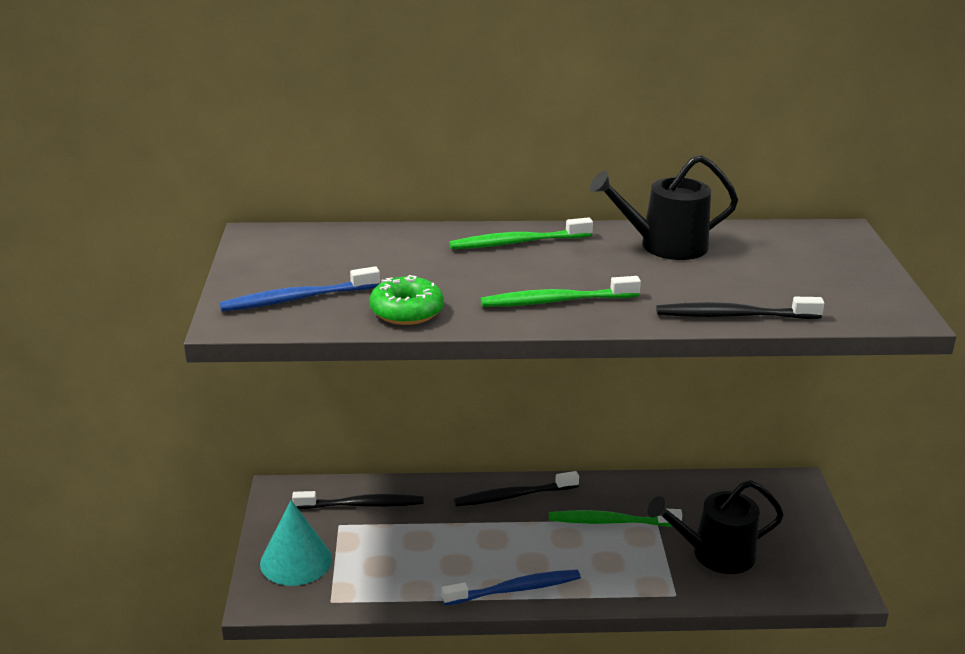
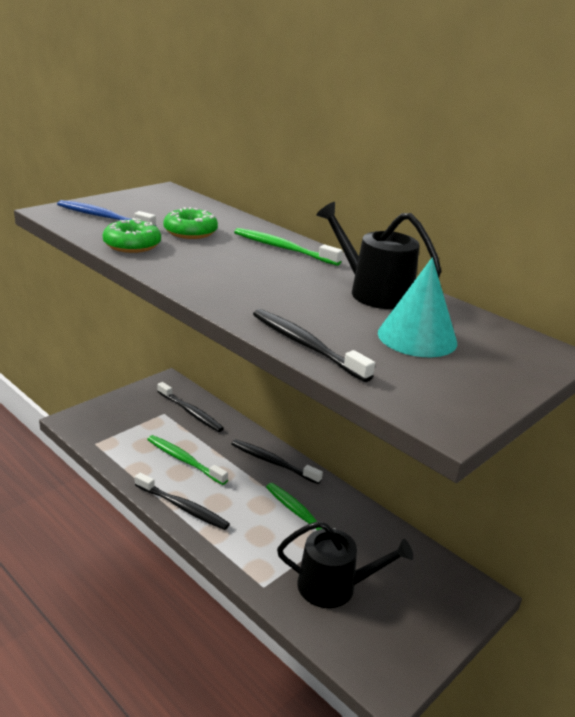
camera: 45 degrees right, 0 degrees up
turquoise cone [260,500,332,586] -> turquoise cone moved to [378,257,457,357]
blue toothbrush [442,569,581,605] -> black toothbrush [135,473,230,530]
green toothbrush [481,276,641,307] -> green toothbrush moved to [147,435,228,485]
black watering can [647,480,784,574] -> black watering can turned 150 degrees clockwise [277,521,413,608]
none -> green donut [164,207,218,239]

